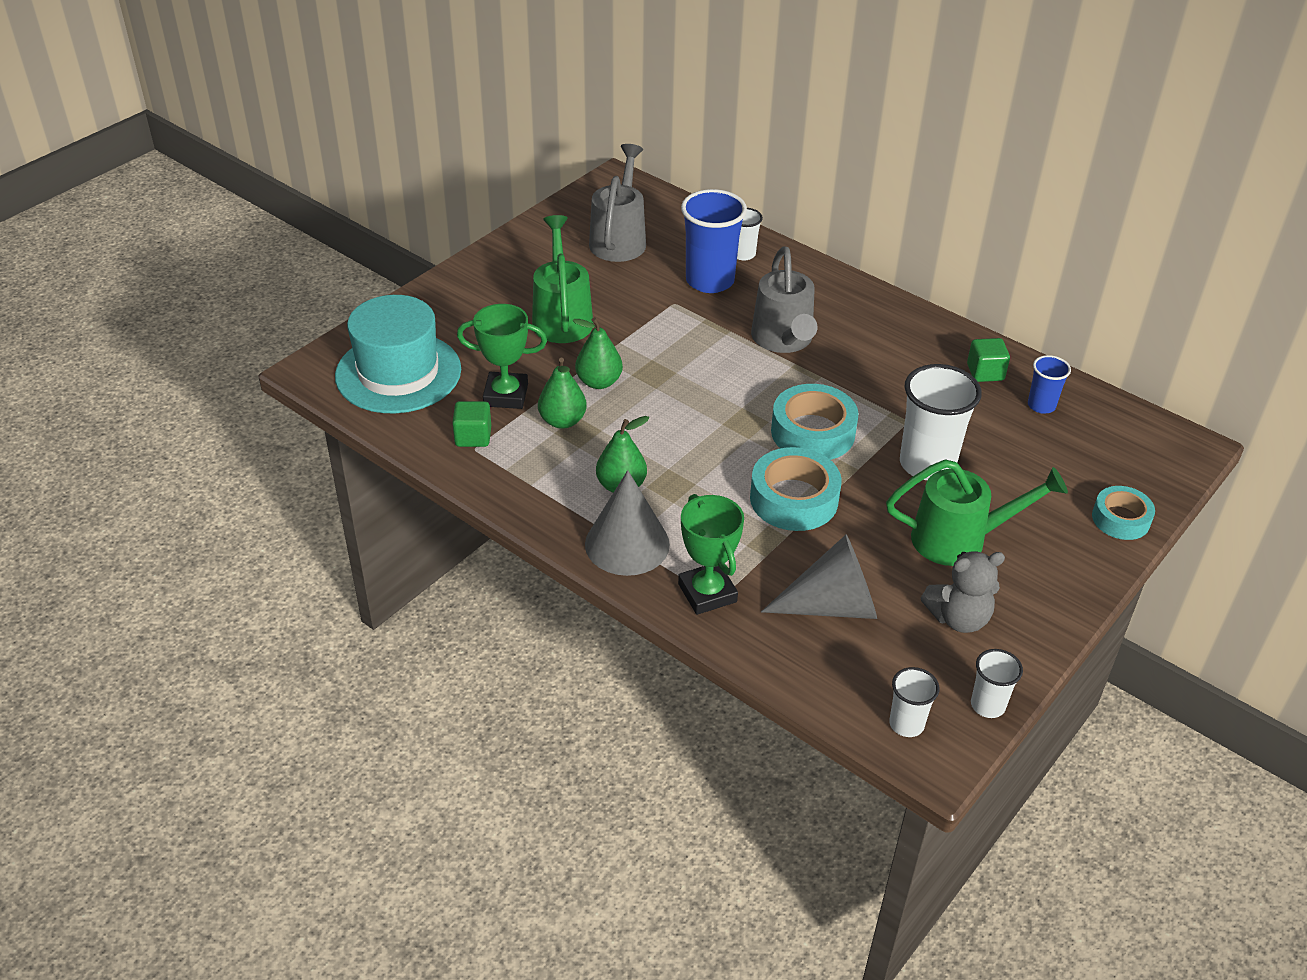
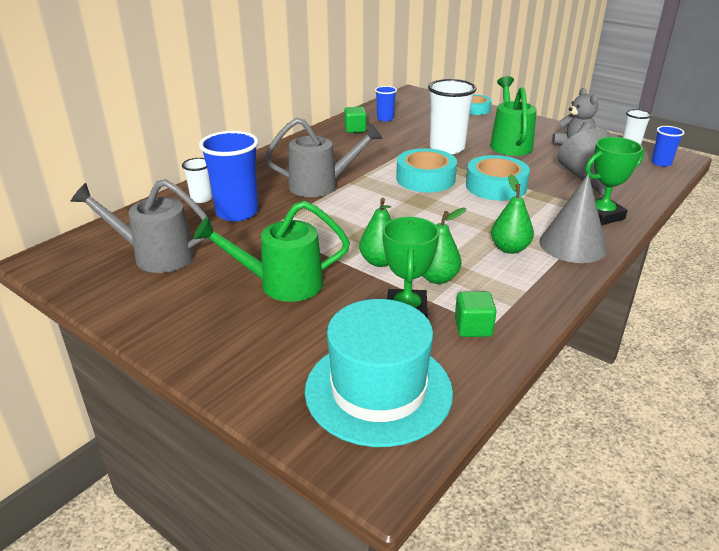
camera: 90 degrees left, 10 degrees down
white cup [889,667,940,737] -> blue cup [651,126,684,167]

